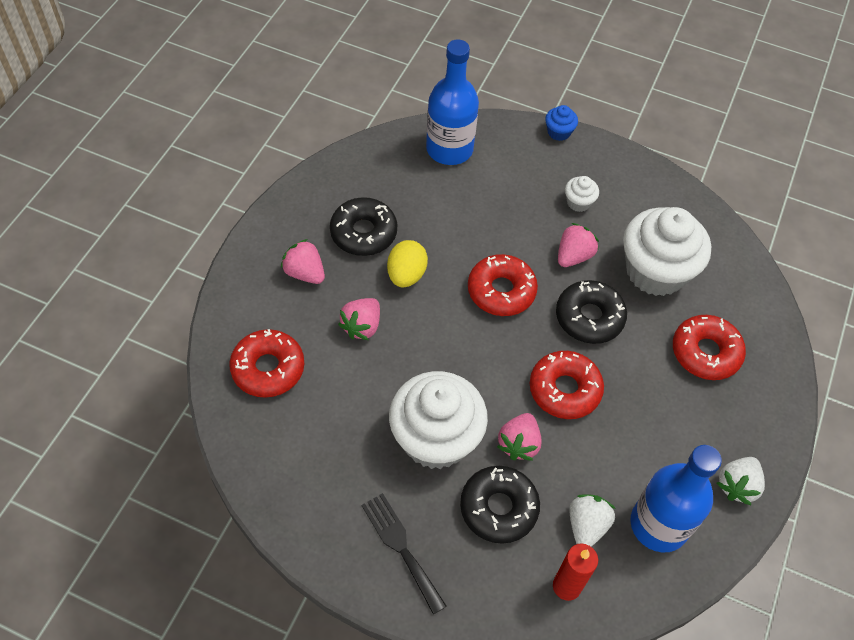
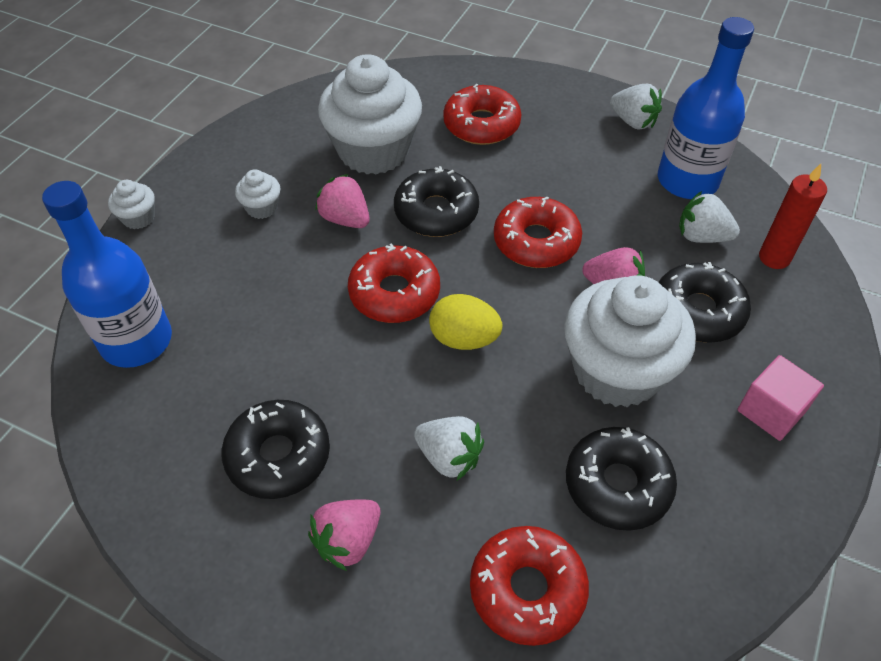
camera: 85 degrees left, 5 degrees down
pink strawberry [338,298,380,340] -> white strawberry [414,416,484,480]
black fork [361,493,447,615] -> pink cube [737,355,824,441]
yellow egg [387,240,428,287] -> yellow egg moved to [429,294,502,350]
blue cupcake [545,105,578,141] -> white cupcake [108,180,155,229]
none -> black donut [566,427,677,531]

